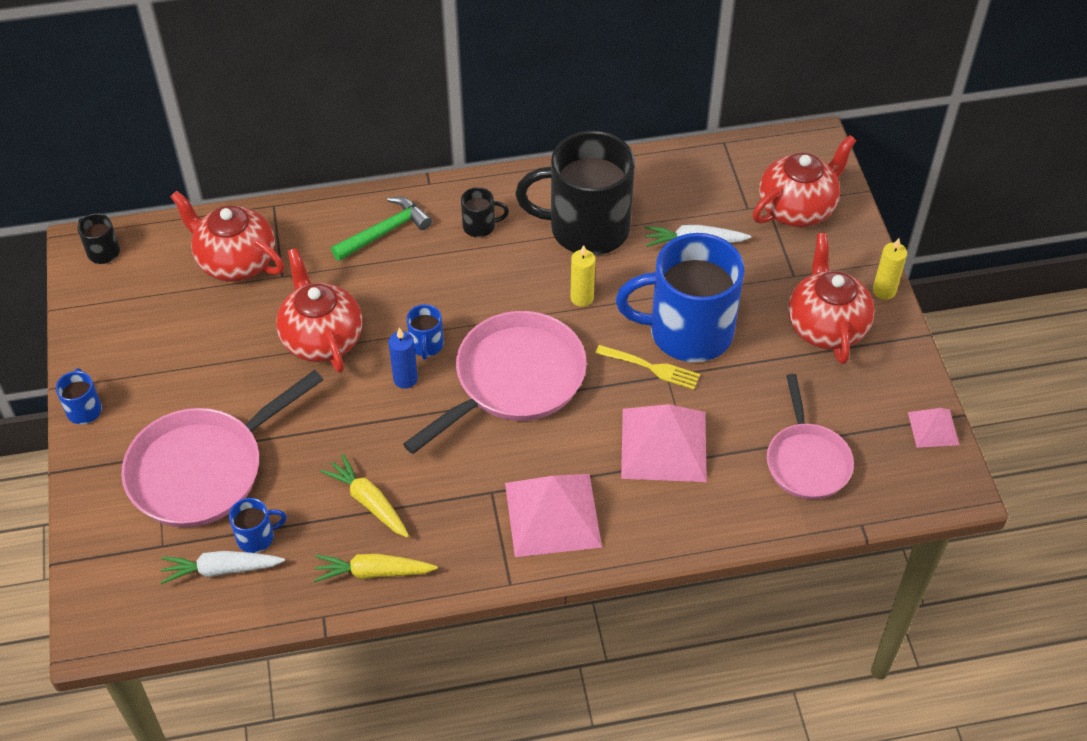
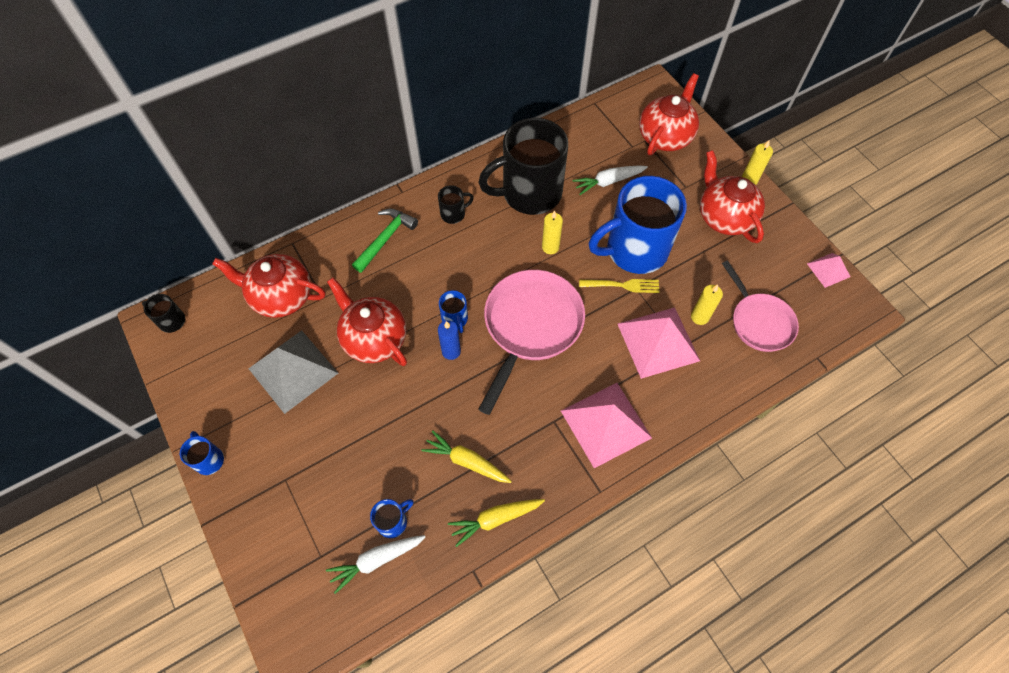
camera: 20 degrees left, 10 degrees up
pink pan [121,370,323,527] -> none
none -> grey pyramid [248,330,338,414]
none -> yellow candle [691,284,723,325]

